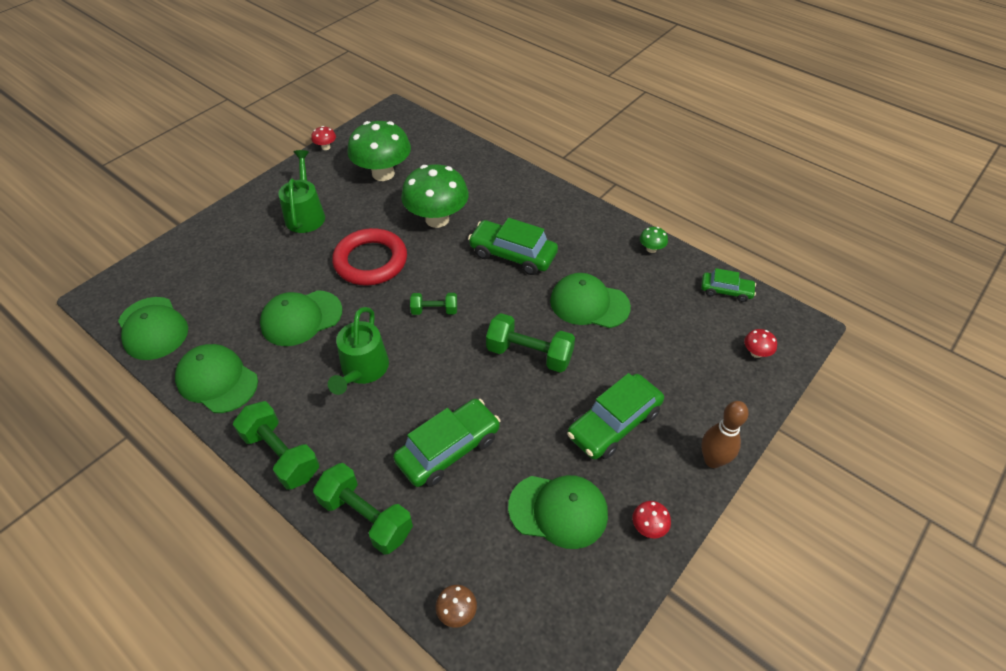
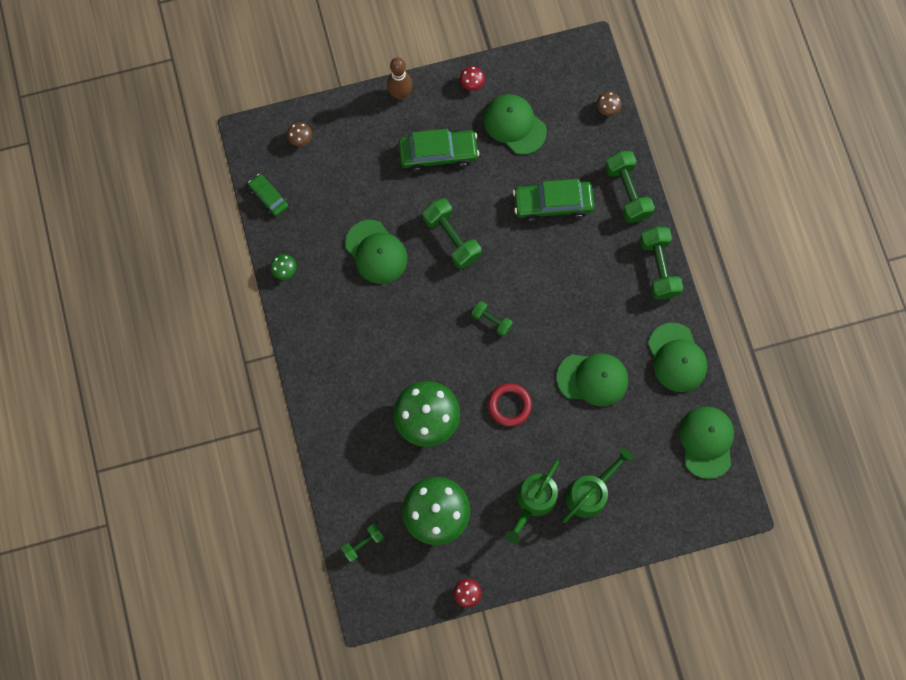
camera: 145 degrees left, 25 degrees up
green watering can [328,307,389,395] -> green watering can moved to [562,448,633,523]
red ring [332,228,407,286] -> red ring [488,383,532,427], size x0.63
green car [468,218,558,275] -> none
red mushroom [744,329,777,358] -> brown mushroom [287,122,312,147]
none -> green dumbbell [341,524,384,562]

